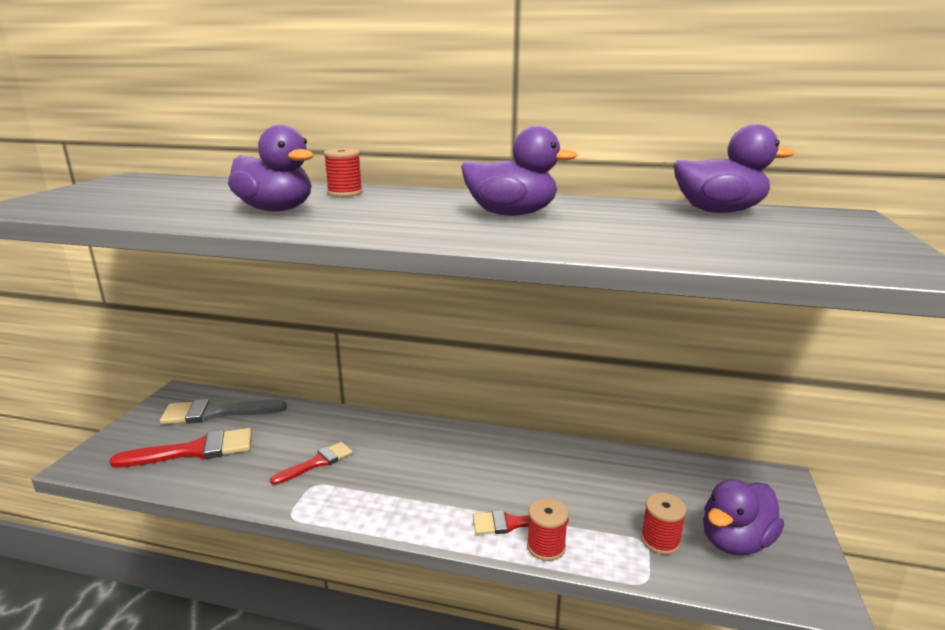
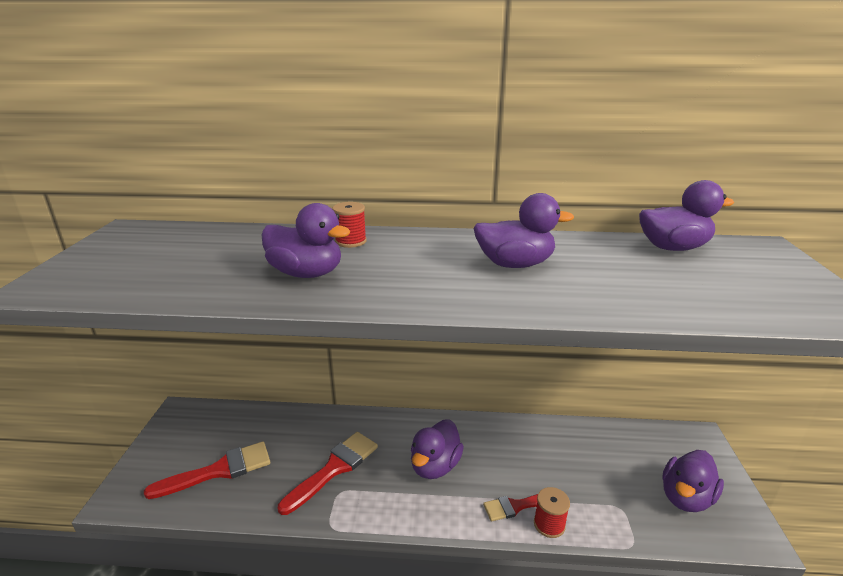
camera: 10 degrees left, 5 degrees up
grey brush [160,399,287,424] -> none
red brush [270,442,353,485] -> red brush [278,432,378,515], size x1.60
red spool [641,493,687,555] -> none
none -> purple duck [411,419,464,479]

